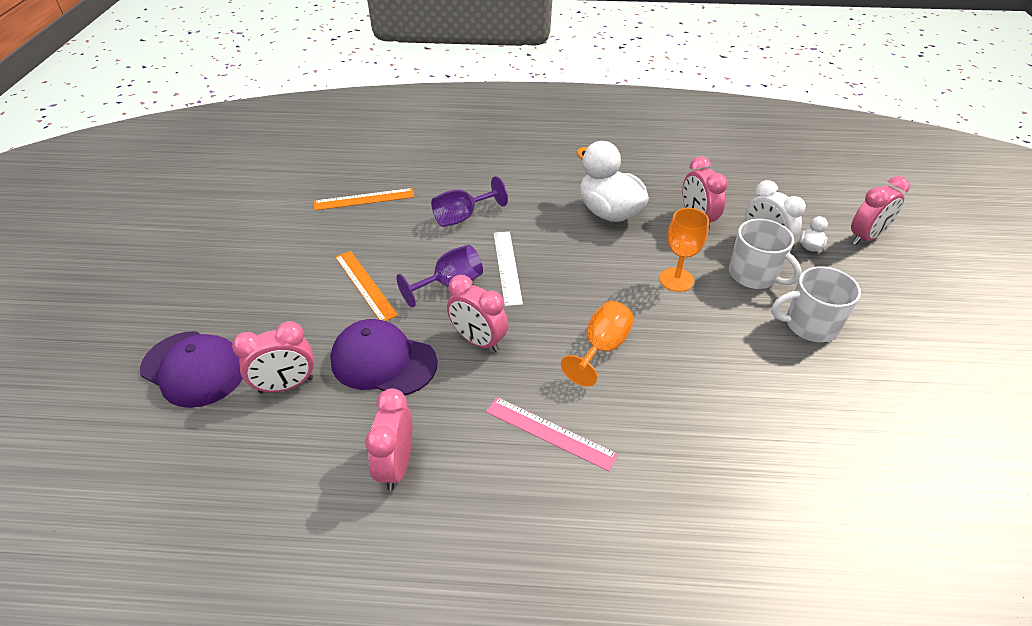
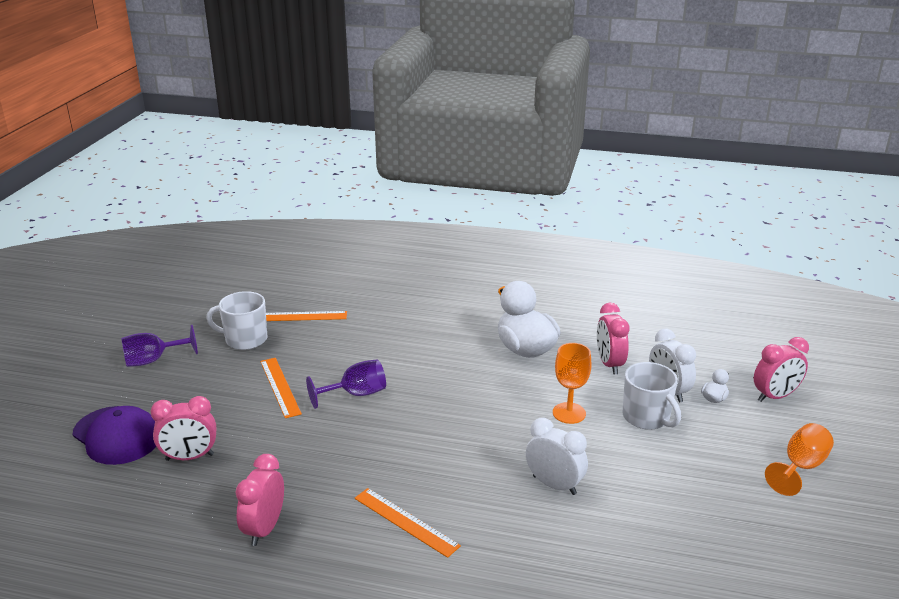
camera: 10 degrees right, 15 degrees down
purple cap [330,319,437,395] -> none
purple goblet [431,176,508,227] -> purple goblet moved to [121,325,198,367]
pink clock [447,275,508,352] -> none
pink ruler [486,397,618,471] -> orange ruler [355,488,461,558]
white ruler [494,232,523,306] -> none
orange goblet [561,301,634,387] -> orange goblet moved to [765,423,834,496]
white mug [771,266,861,342] -> white mug moved to [206,291,267,350]
none -> white clock [526,418,588,495]

